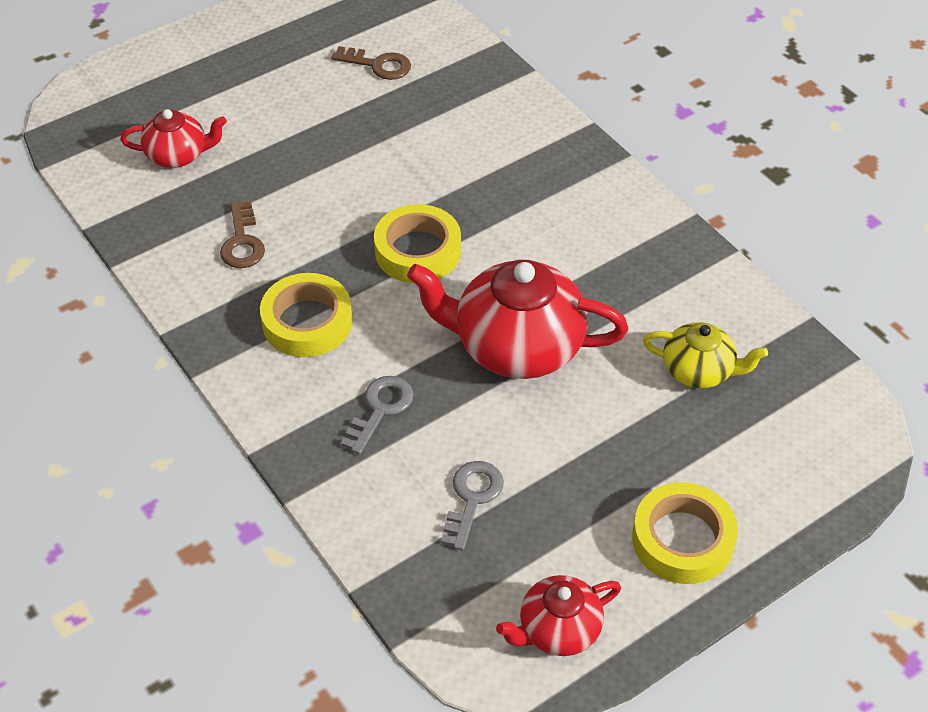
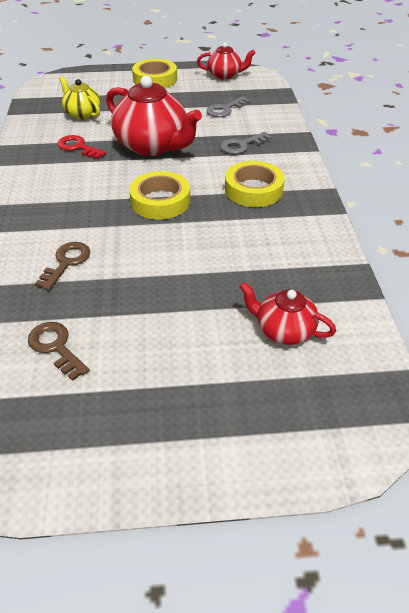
camera: 150 degrees left, 5 degrees down
brown key [220,201,265,268] -> brown key moved to [35,242,90,291]
none -> red key [57,135,106,159]

